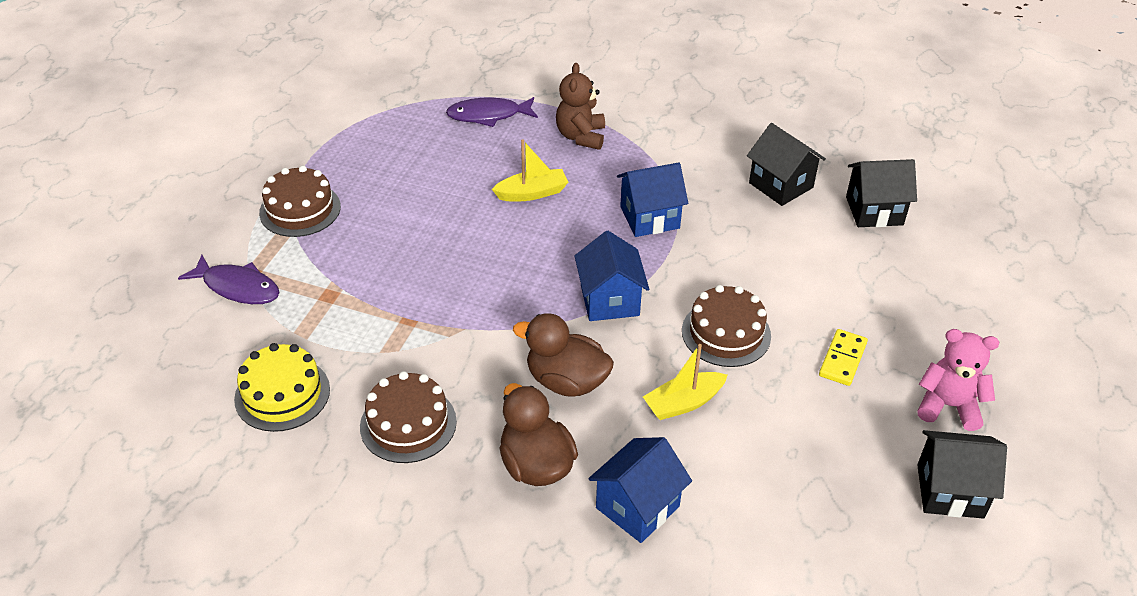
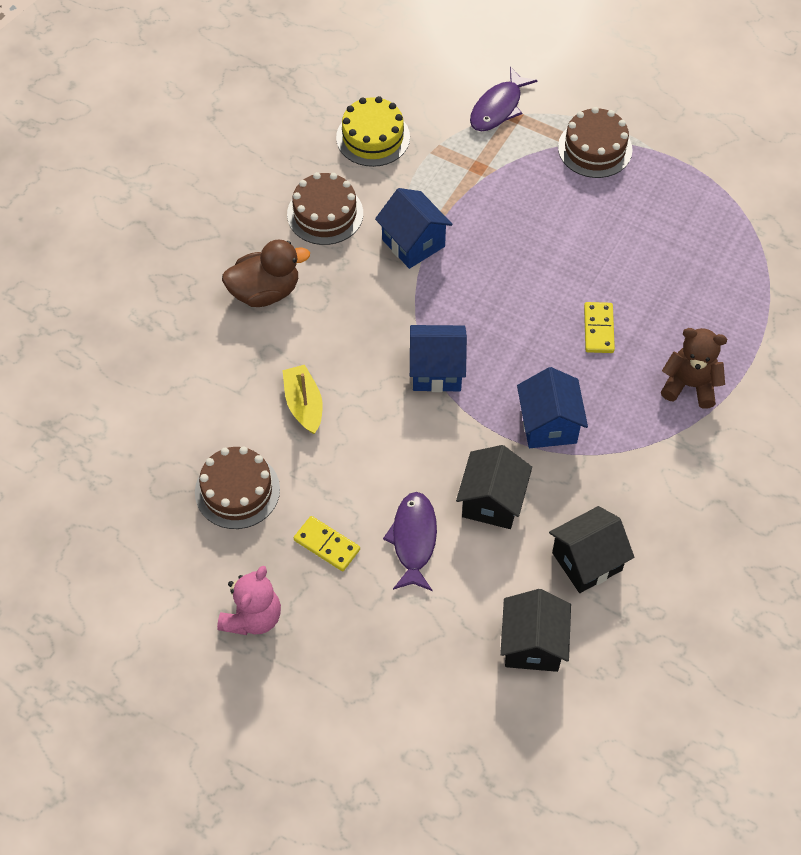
camera: 100 degrees right, 15 degrees up
purple fish [446,97,538,127] -> purple fish moved to [383,492,437,591]
yellow boat [492,140,568,201] -> yellow domino [584,302,615,353]
brown duck [513,313,614,396] -> none
blue house [588,437,692,543] -> blue house moved to [375,188,453,269]
brown cake [682,285,771,367] -> brown cake moved to [195,447,280,529]
black house [917,430,1007,519] -> black house moved to [456,445,532,529]

